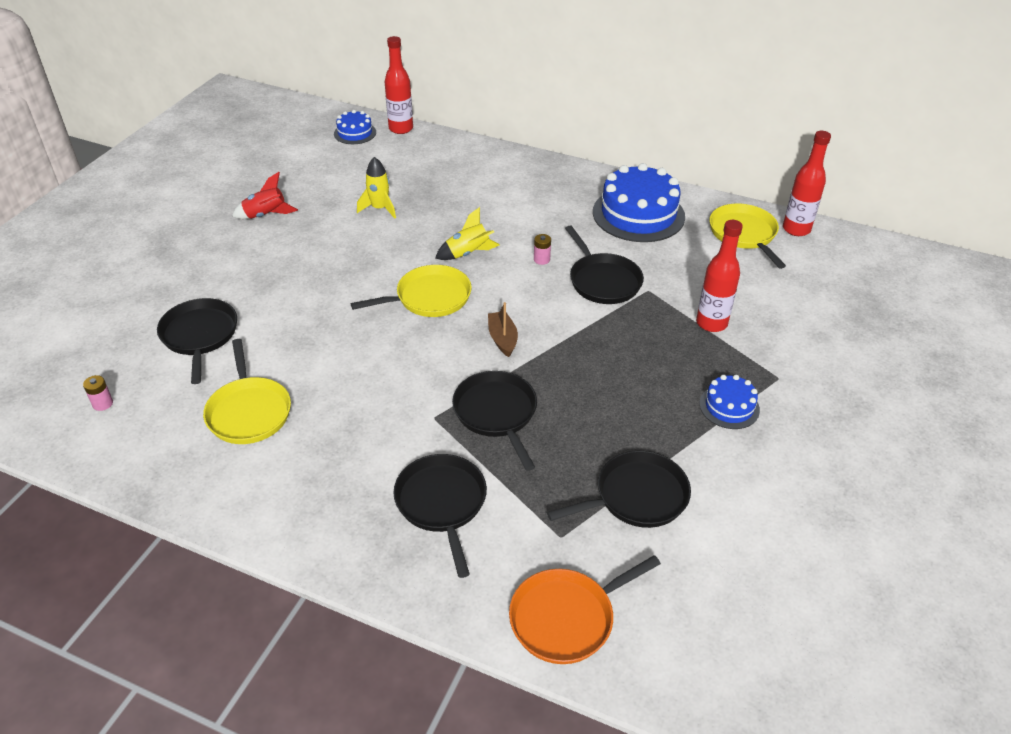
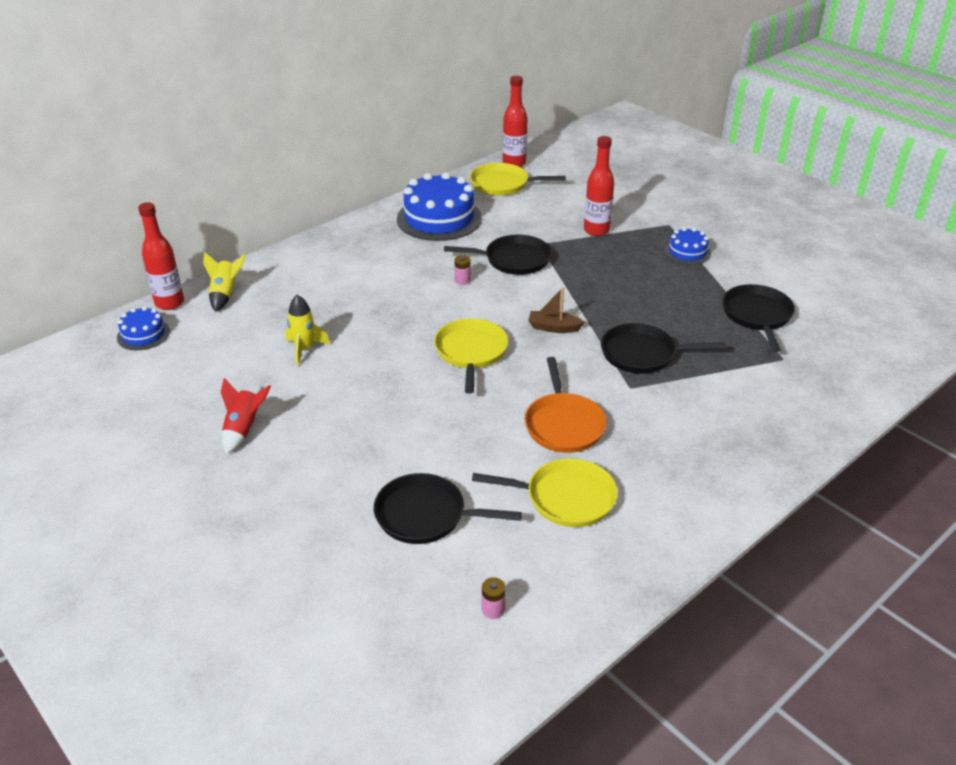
camera: 65 degrees left, 5 degrees down
black pan [393,454,487,578] -> none
yellow rocket [435,207,499,260] -> yellow rocket moved to [203,252,246,312]
orange pan [509,555,661,664] -> orange pan moved to [525,357,607,453]

